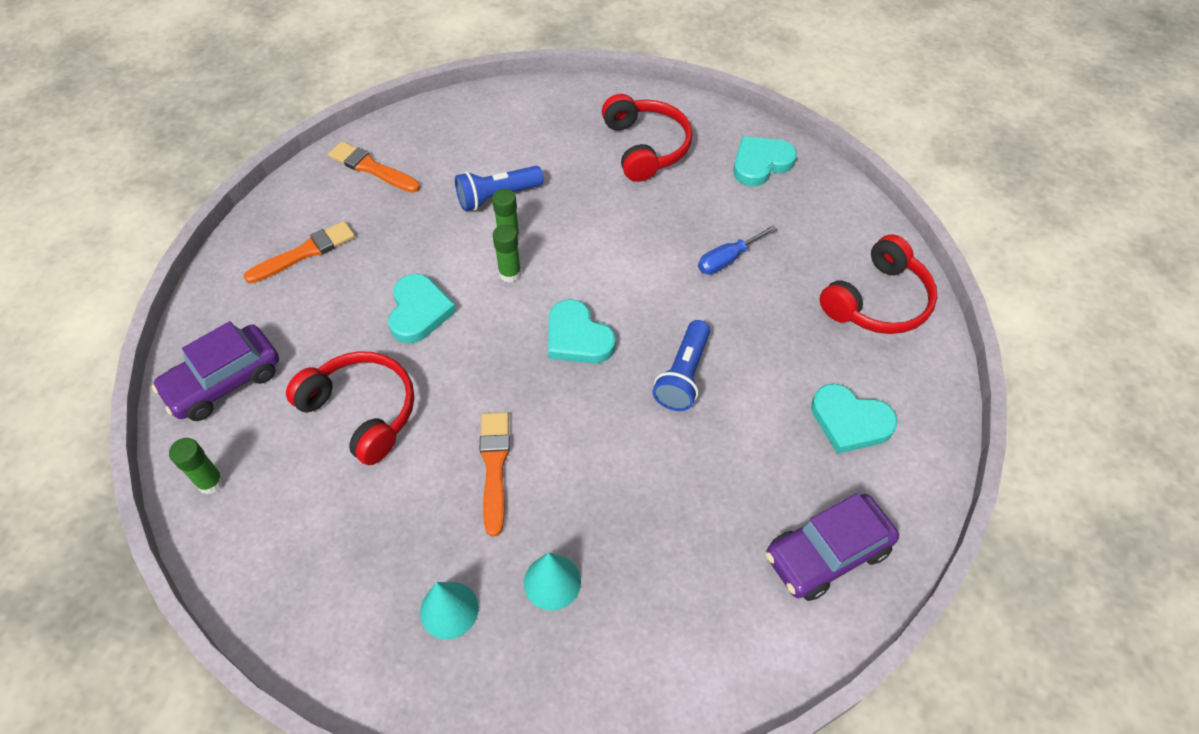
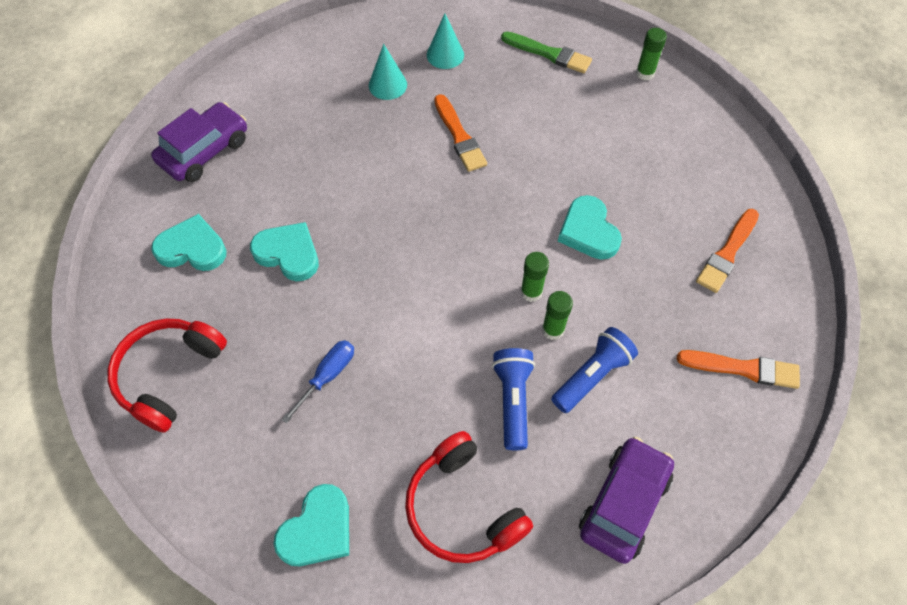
camera: 160 degrees right, 5 degrees up
purple car [152,321,279,421] -> purple car moved to [579,437,674,564]
red headphones [286,351,414,465] -> none
turquoise heart [548,299,616,364] -> turquoise heart moved to [250,222,319,281]
blue flashlight [652,320,710,411] -> blue flashlight moved to [492,348,535,450]
none -> green brush [501,32,592,73]

